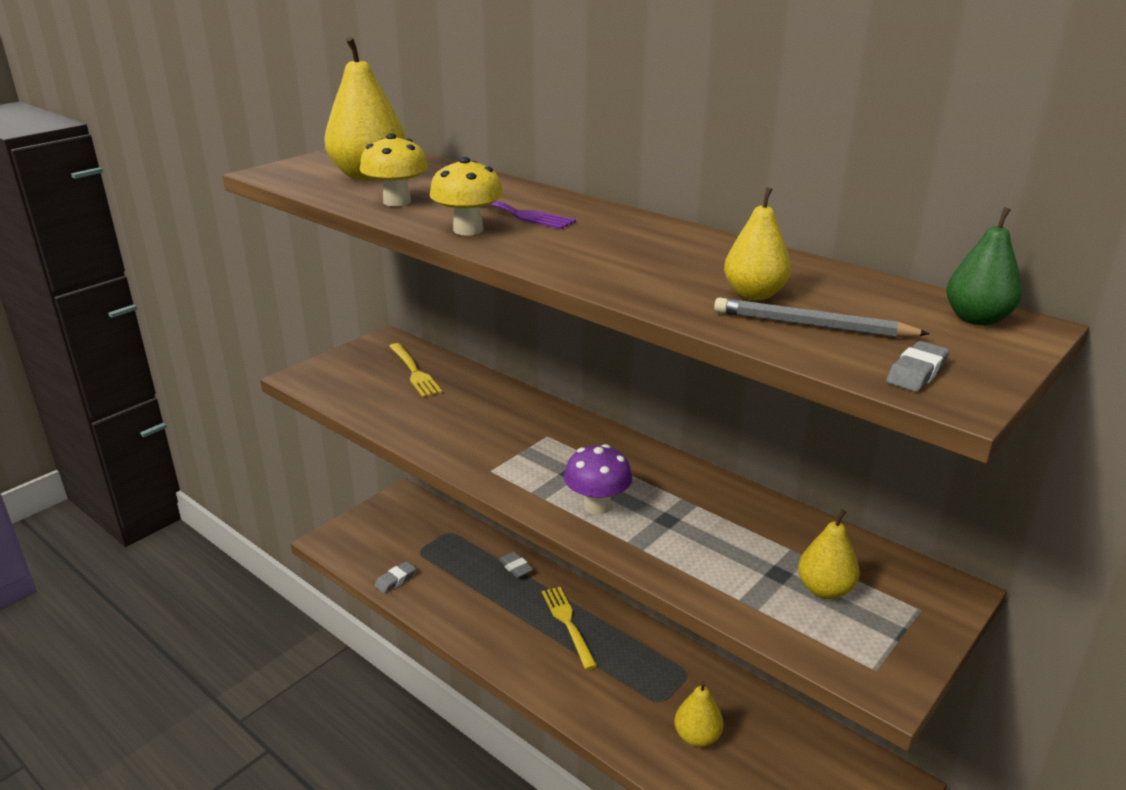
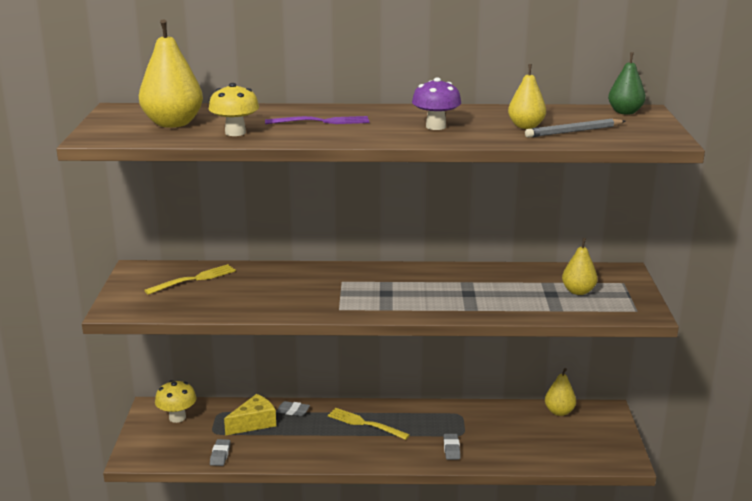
camera: 40 degrees left, 5 degrees down
yellow fork [389,343,442,397] -> yellow fork turned 60 degrees counterclockwise [144,264,236,295]
yellow mushroom [430,157,503,236] -> yellow mushroom moved to [155,380,197,423]
purple mushroom [564,444,632,514] -> purple mushroom moved to [412,77,461,130]
yellow pear [674,681,724,747] -> yellow pear moved to [545,368,576,416]
grey eraser [886,341,949,392] -> grey eraser moved to [444,434,460,460]
none -> yellow cheese [224,394,276,436]

